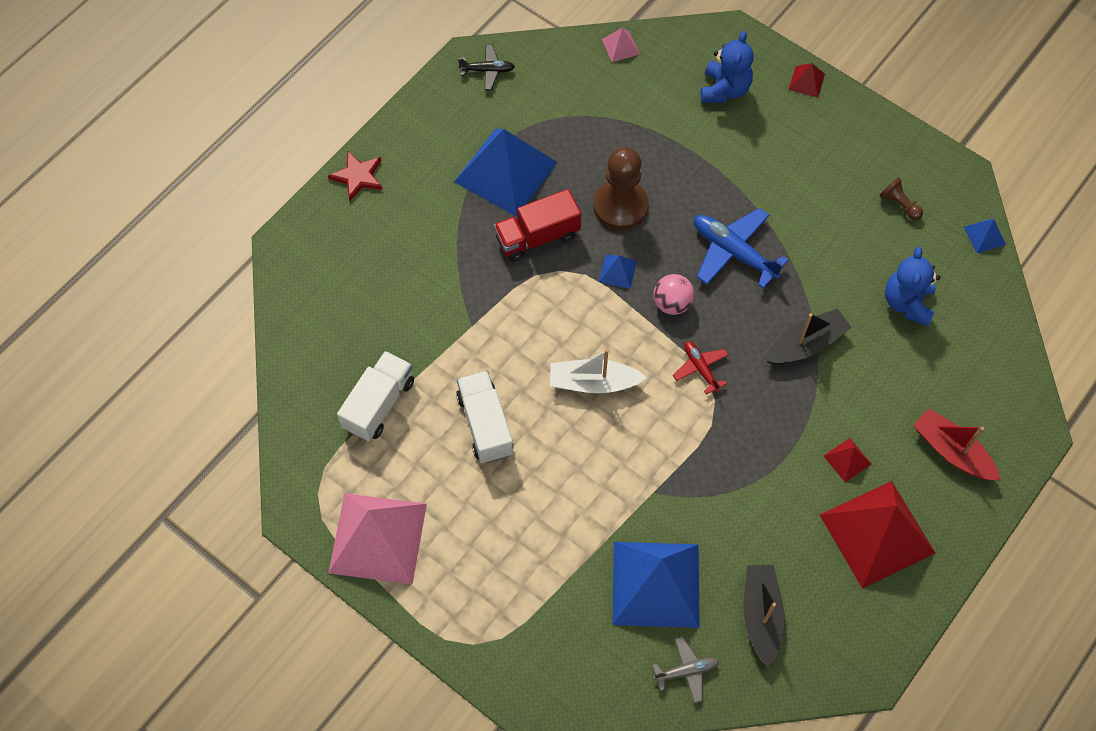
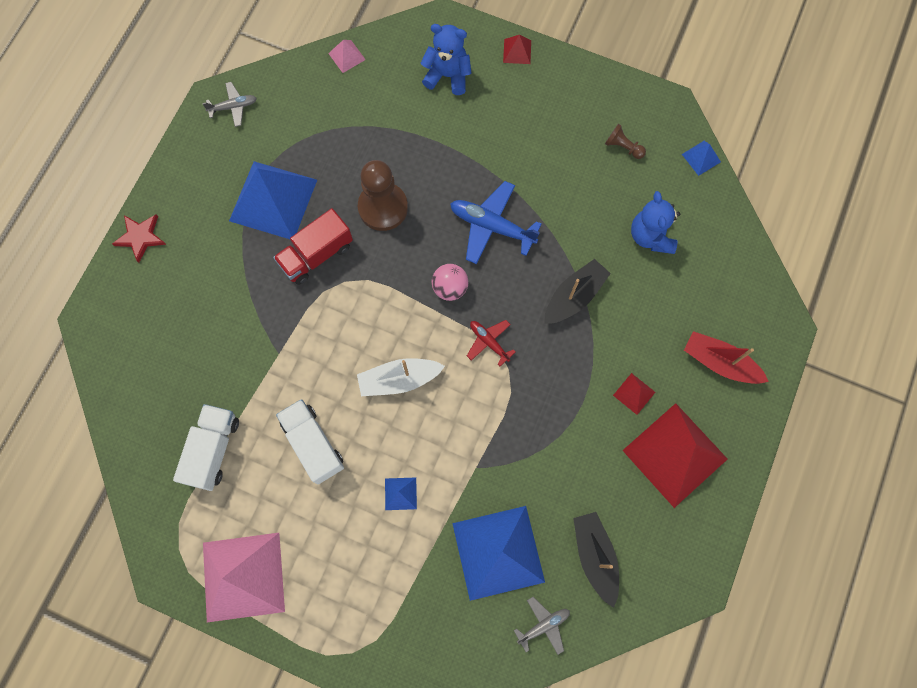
camera: 15 degrees left, 10 degrees up
black plane [458,45,515,90] -> grey plane [202,82,257,127]
blue pyramid [599,255,637,289] -> blue pyramid moved to [385,477,417,510]
blue teddy bear [701,31,754,103] -> blue teddy bear turned 75 degrees counterclockwise [420,24,472,95]

